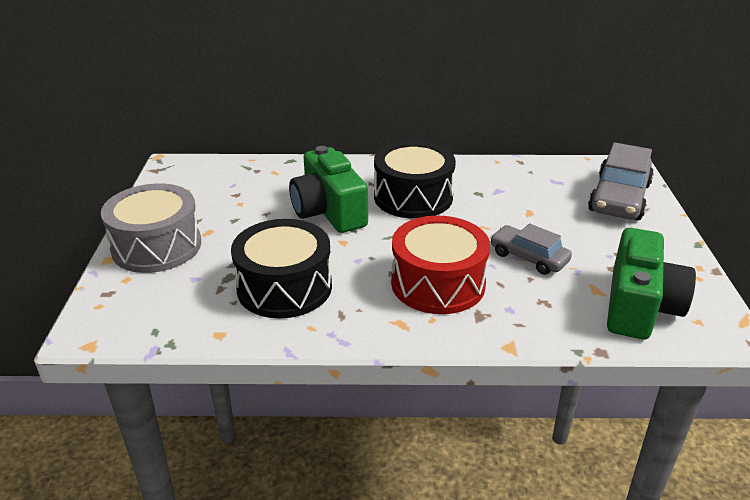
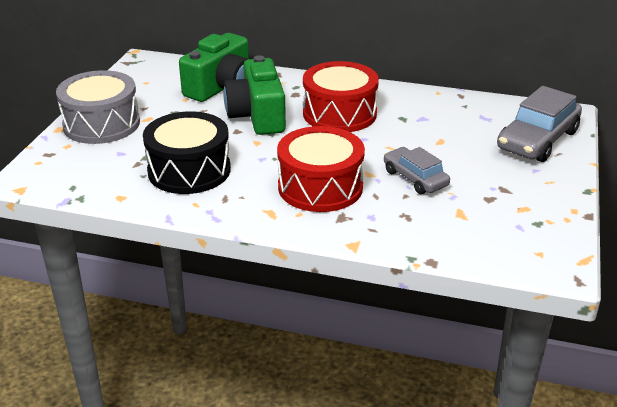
camera: 15 degrees right, 0 degrees up
black drum [374,141,456,219] -> red drum [303,61,379,132]
green camera [607,228,696,339] -> green camera moved to [179,33,249,102]

